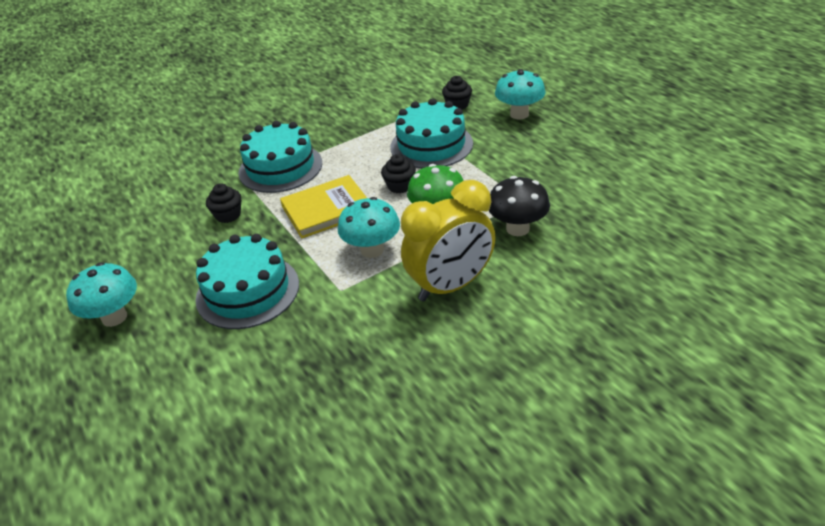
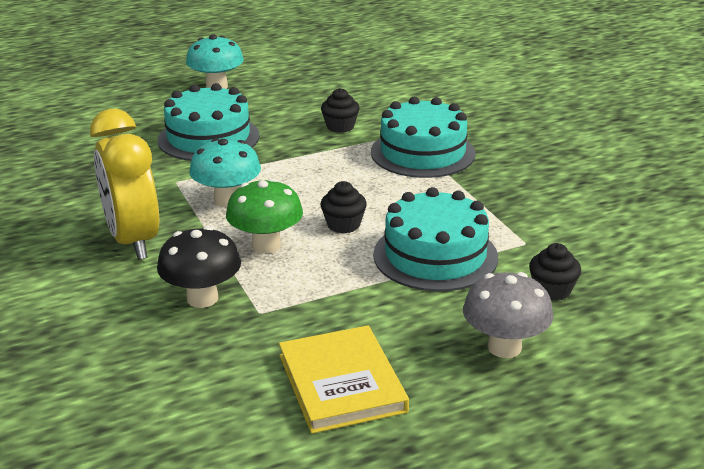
camera: 95 degrees right, 10 degrees down
yellow book [280,175,367,239] -> yellow book moved to [279,325,409,434]
turquoise mushroom [495,69,546,119] -> grey mushroom [463,272,554,358]

